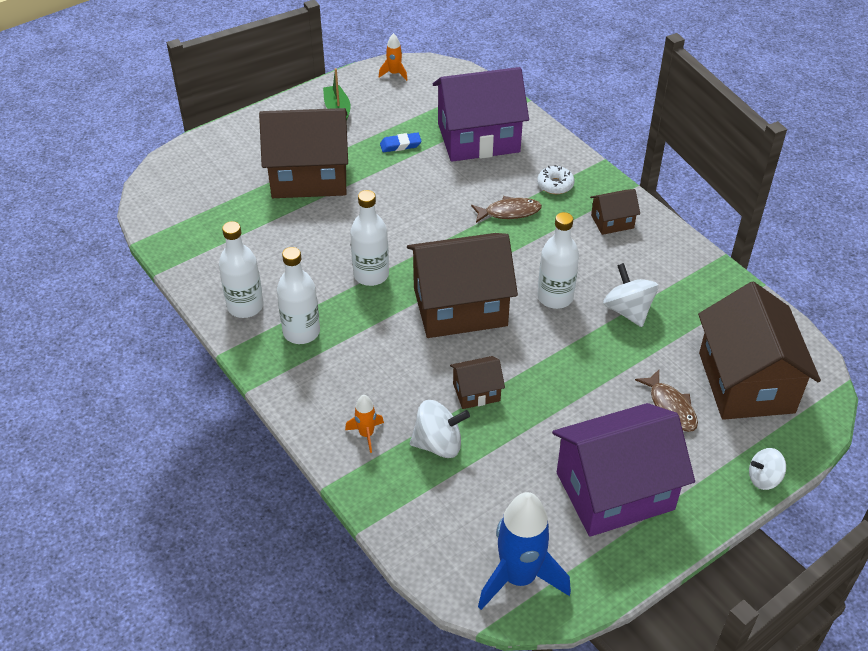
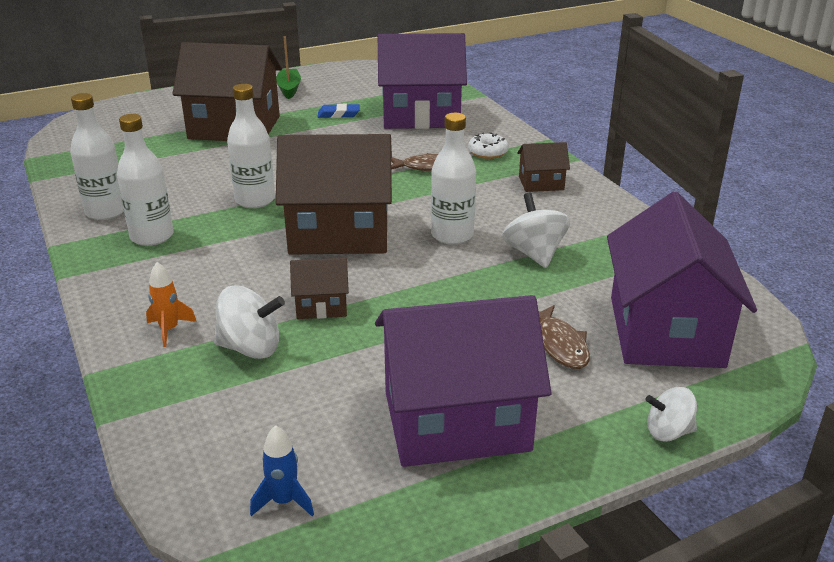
camera: 10 degrees right, 15 degrees down
orange rocket [379,33,408,81] -> none
blue rocket [478,492,571,610] -> blue rocket [250,425,314,516], size x0.47
brown house [698,282,821,420] -> purple house [607,192,757,368]

